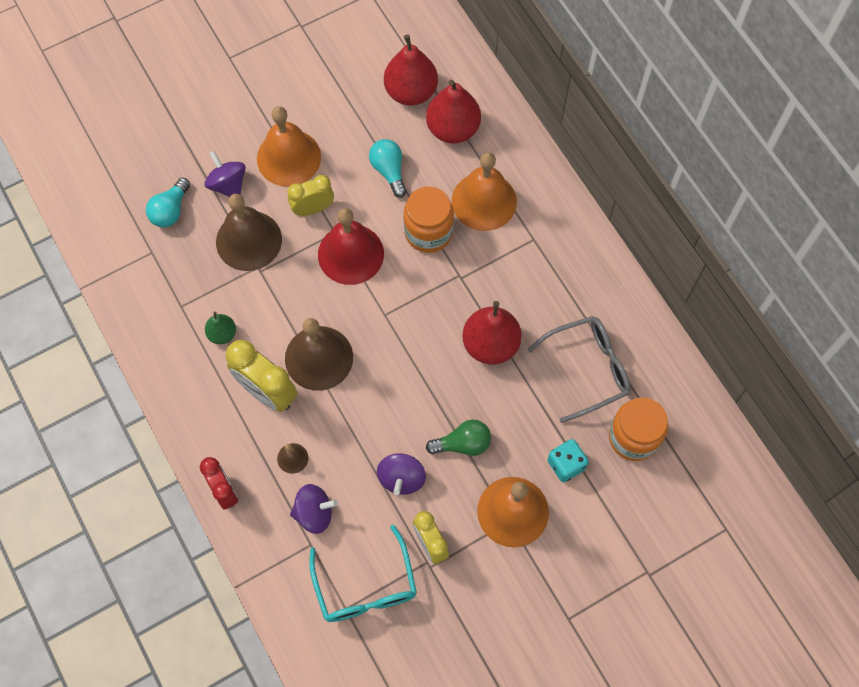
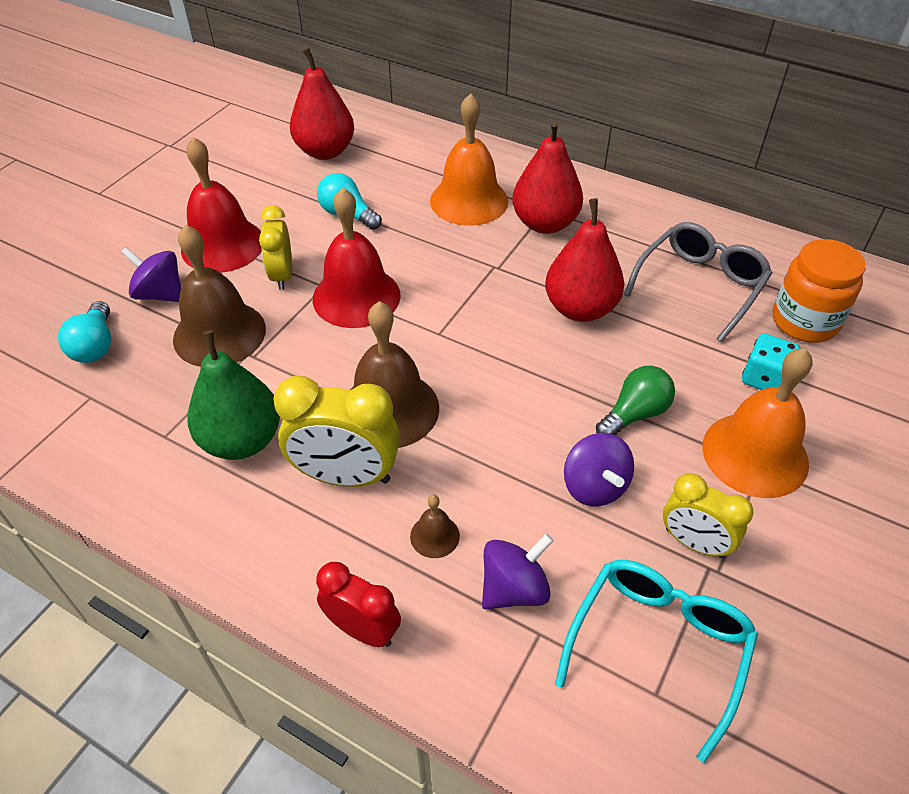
camera: 30 degrees left, 20 degrees down
green pear [205,311,236,344] -> green pear [187,330,280,460], size x1.88
orange bell [257,106,321,187] -> red bell [181,137,262,273]
yellow clock [287,175,334,216] -> yellow clock turned 45 degrees counterclockwise [259,205,292,290]
turquoise glasses [309,525,417,622] -> turquoise glasses turned 105 degrees counterclockwise [555,560,758,763]
orange jar [404,186,454,253] -> none
red pear [426,80,481,143] -> red pear moved to [512,120,583,234]

